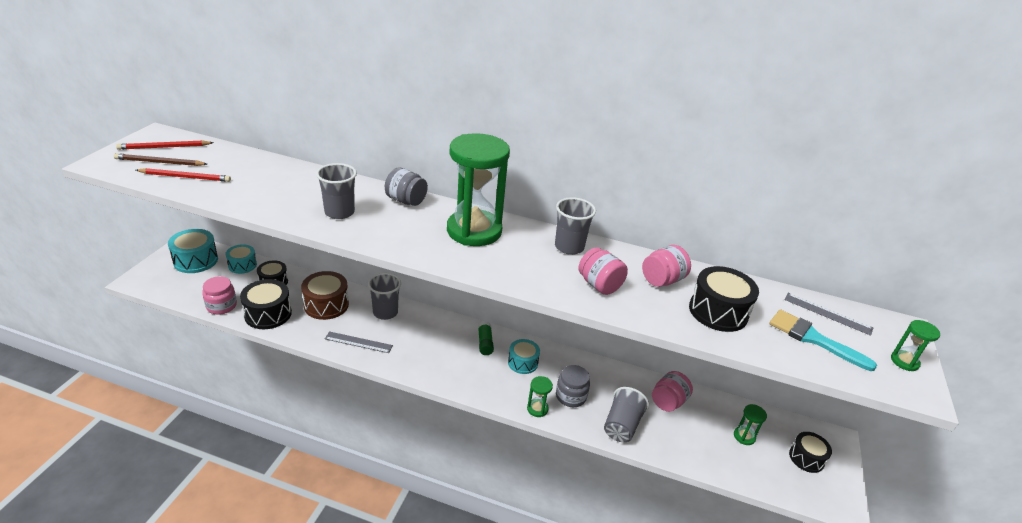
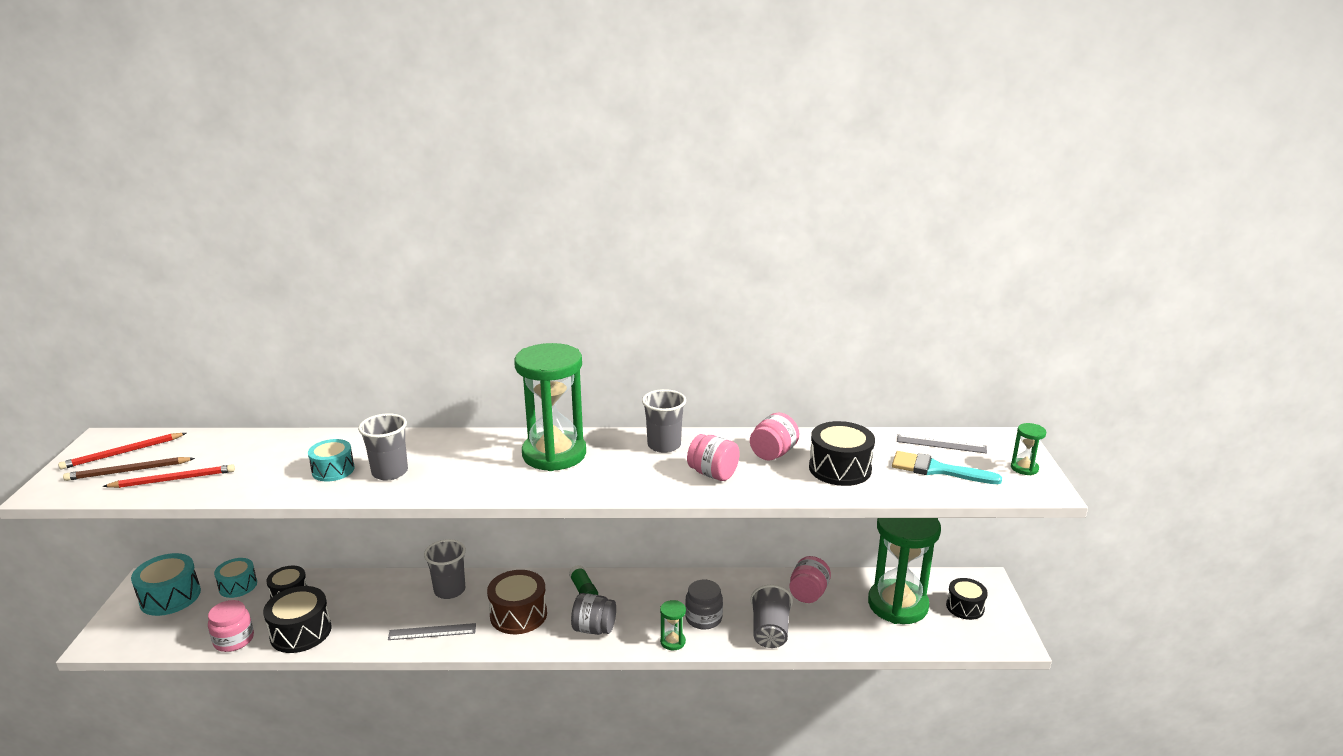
camera: 15 degrees left, 10 degrees down
brown drum [301,271,349,320] -> brown drum moved to [487,570,547,634]
grey jar [385,167,428,206] -> grey jar moved to [571,593,616,635]
turquoise drum [508,339,540,374] -> turquoise drum moved to [308,439,355,481]
green hourglass [734,404,767,445] -> green hourglass [868,518,941,624], size x2.48

